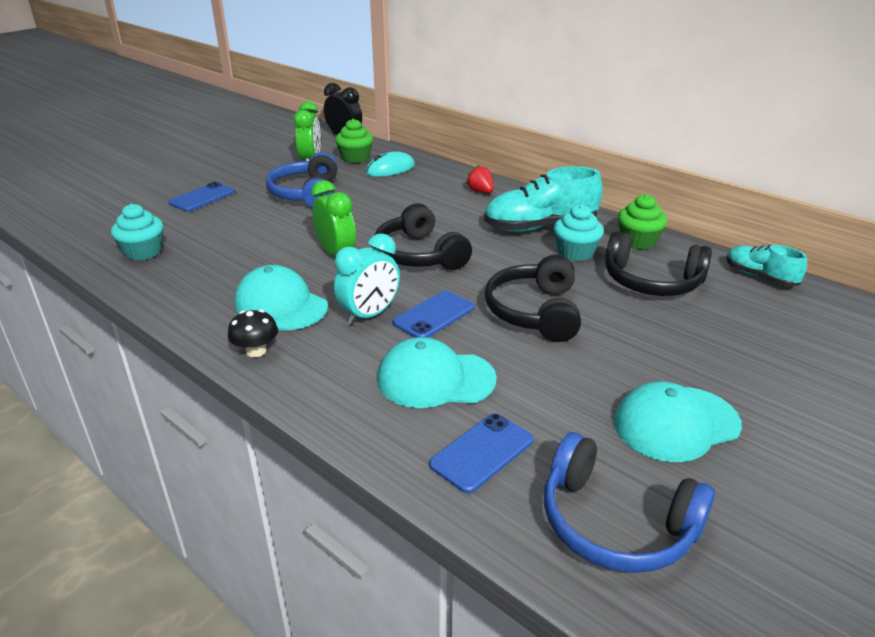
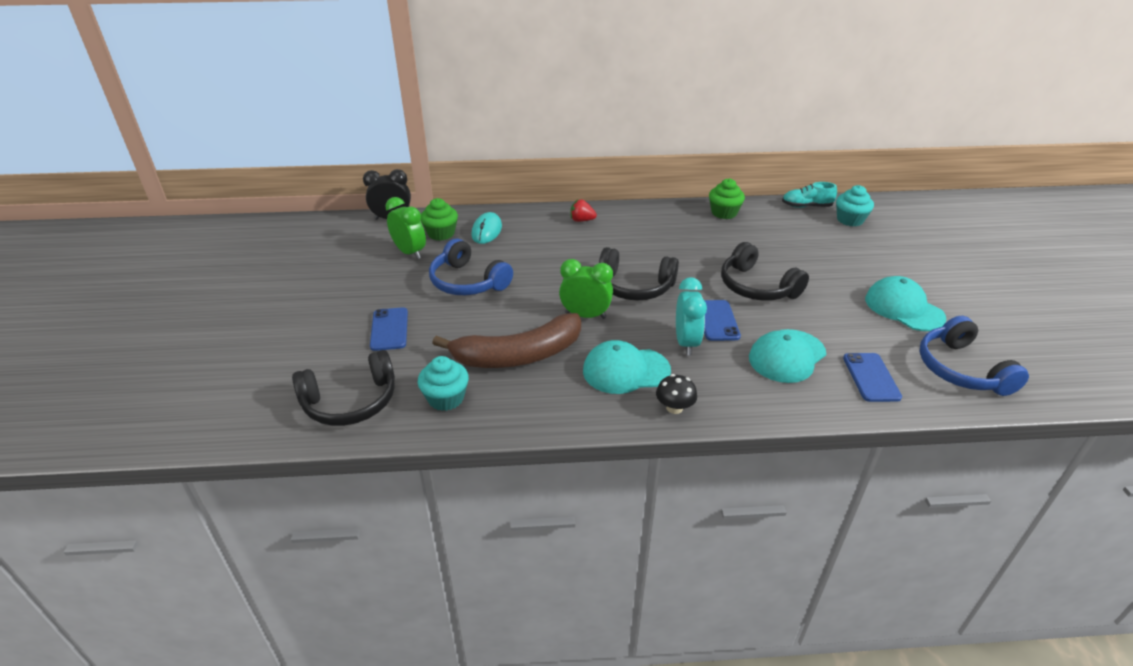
camera: 45 degrees left, 5 degrees up
turquoise shoe [484,166,603,232] -> none
blue headphones [544,432,715,573] -> blue headphones turned 90 degrees clockwise [919,316,1029,396]
turquoise cupcake [554,204,604,261] -> turquoise cupcake moved to [836,185,874,226]
black headphones [605,231,712,296] -> black headphones moved to [292,350,395,426]
turquoise cap [614,381,742,462] -> turquoise cap turned 120 degrees clockwise [865,276,946,331]
none -> brown banana [432,313,581,368]

